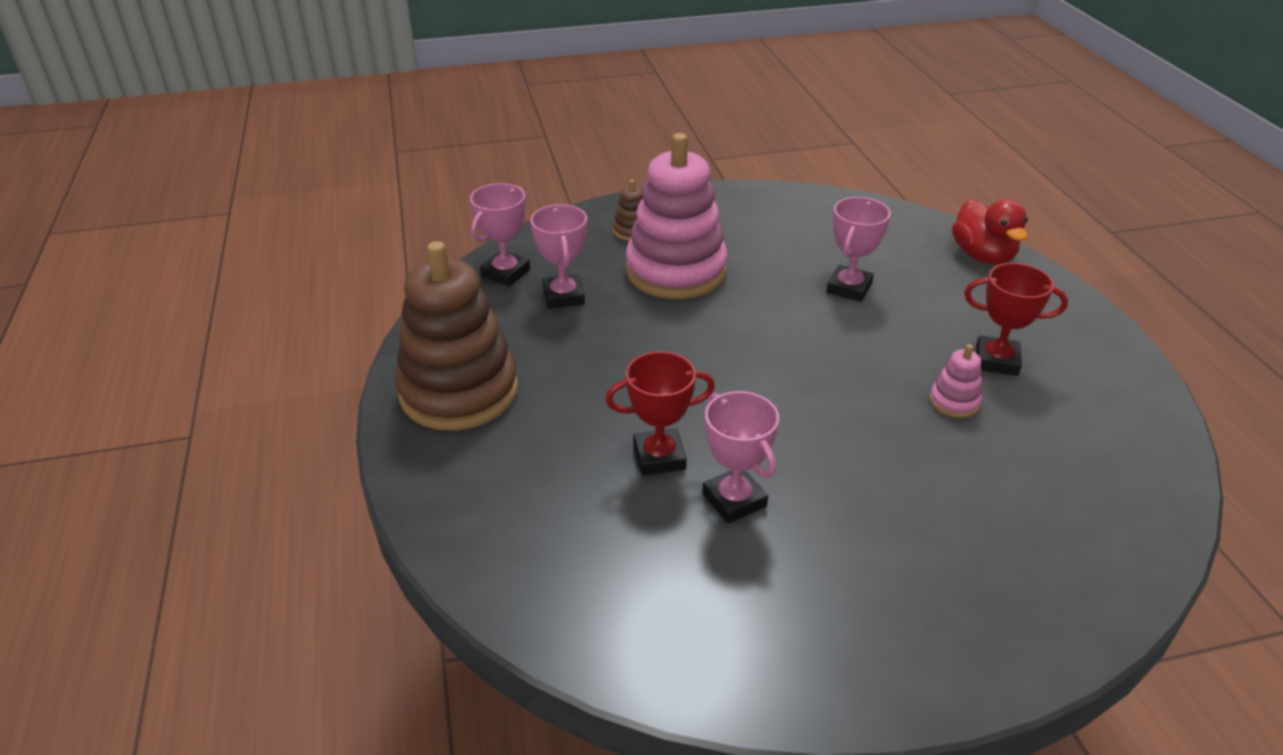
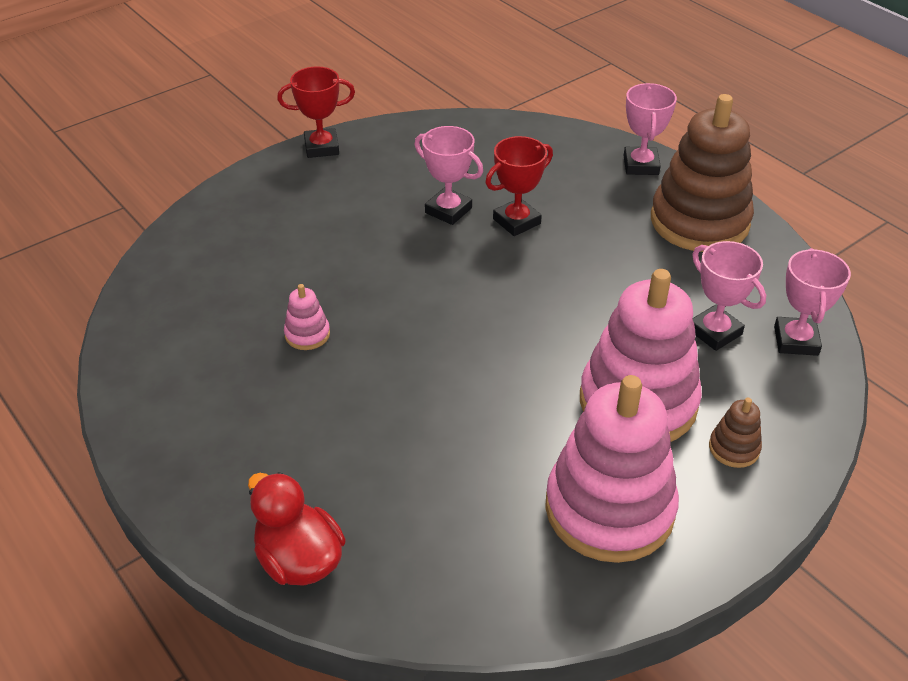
camera: 155 degrees right, 5 degrees up
pink trophy [826,197,891,302] -> pink trophy moved to [624,83,677,175]
red trophy [964,263,1068,376] -> red trophy moved to [277,67,355,158]
none -> pink stacking toy [545,375,679,563]

